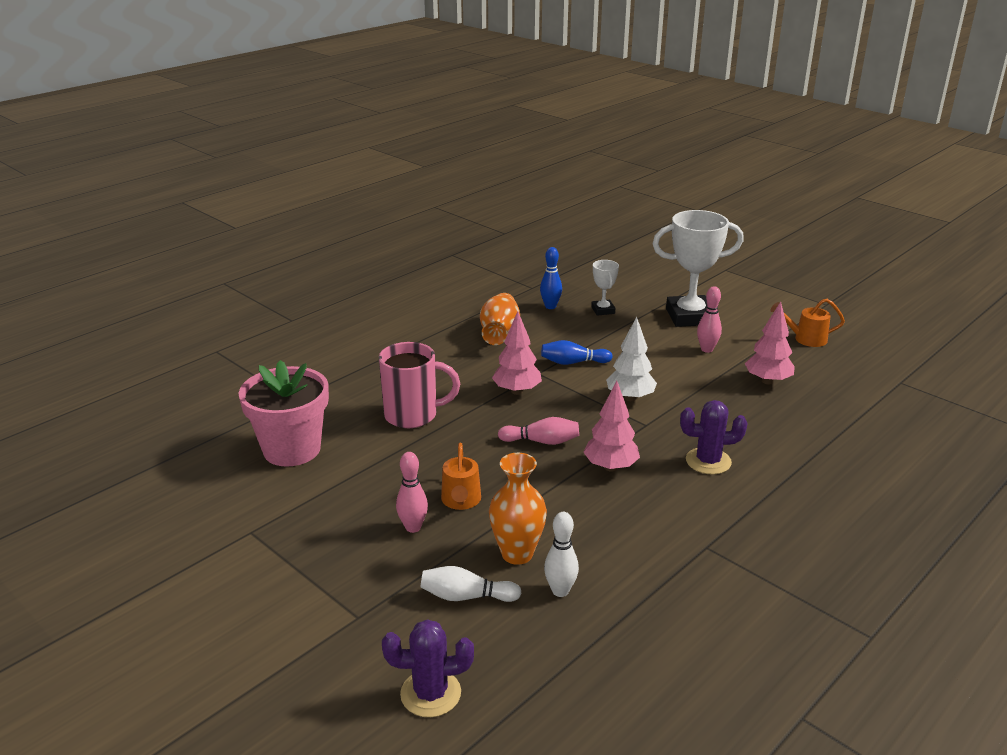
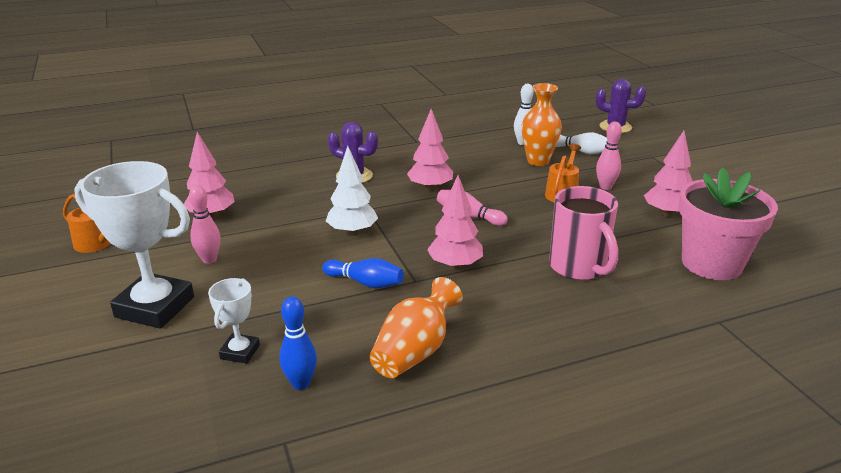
camera: 155 degrees left, 0 degrees up
pink mug [379,342,460,428] -> pink mug turned 135 degrees counterclockwise [549,186,618,280]
none -> pink tree [644,131,693,217]

